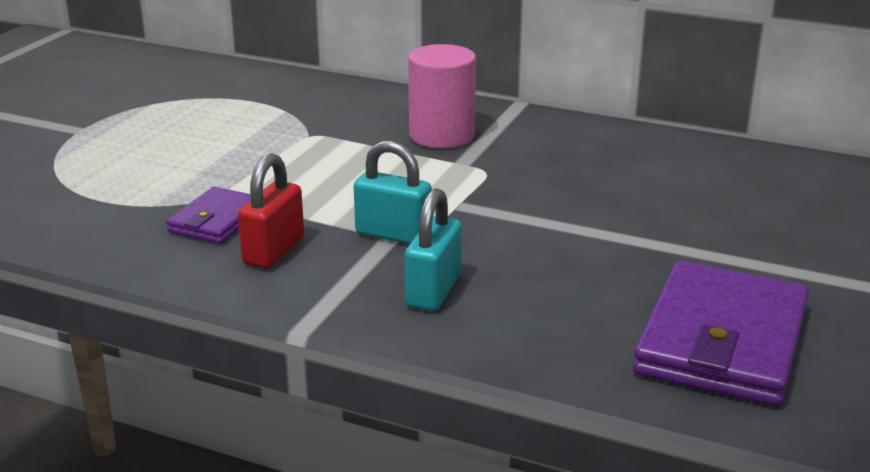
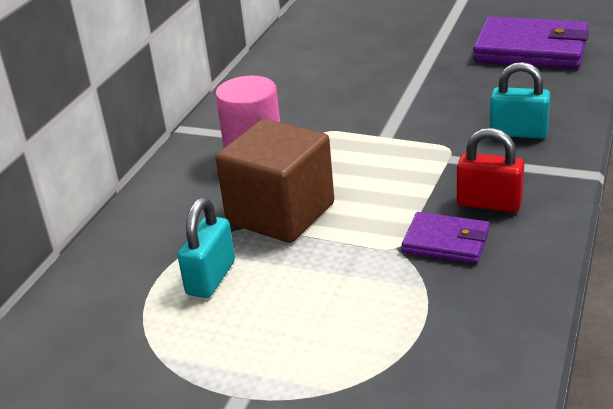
camera: 90 degrees left, 5 degrees up
turquoise padlock [354,141,432,244] -> turquoise padlock moved to [177,197,235,298]
none -> brown cube [216,119,334,243]

